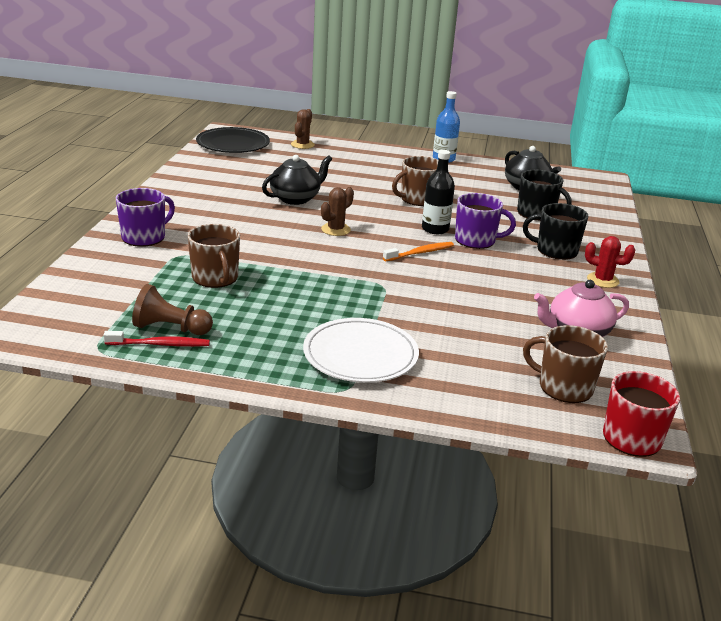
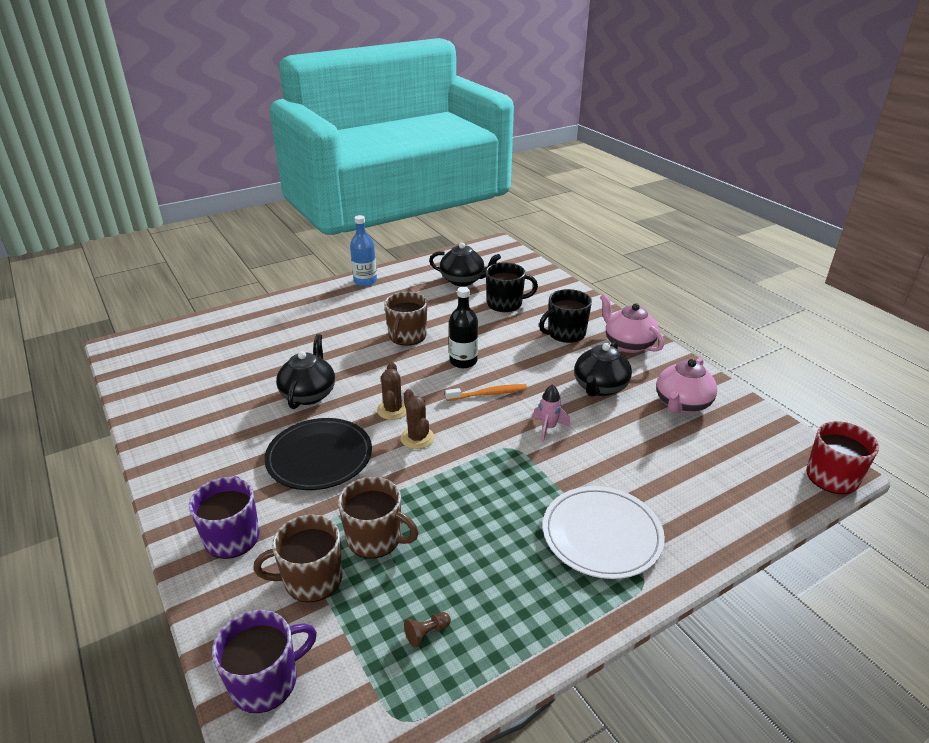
camera: 40 degrees left, 5 degrees up
red toothbrush [103,331,210,347] -> none
brown pawn [132,284,213,335] -> brown pawn [404,612,451,647], size x0.50
black plate [196,127,270,153] -> black plate moved to [264,418,372,490]
brown cactus [291,109,315,149] -> brown cactus moved to [401,389,434,449]
orange toothbrush [383,242,454,261] -> orange toothbrush turned 60 degrees clockwise [445,384,527,401]
purple mug [455,193,516,249] -> purple mug moved to [212,610,317,713]
brown mug [523,325,608,403] -> brown mug moved to [253,515,342,603]
red cactus [585,236,635,288] -> pink teapot [600,294,664,353]
none -> pink rocket [533,384,570,442]
none -> black teapot [574,341,632,397]

